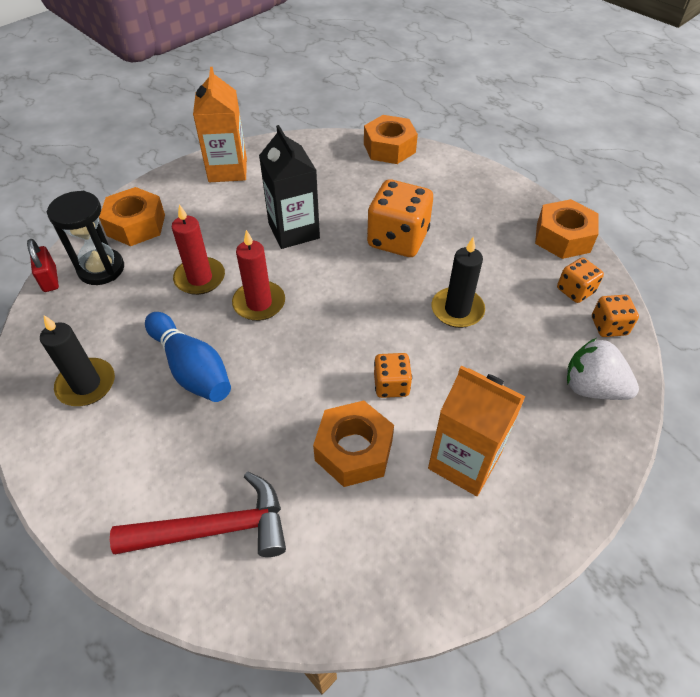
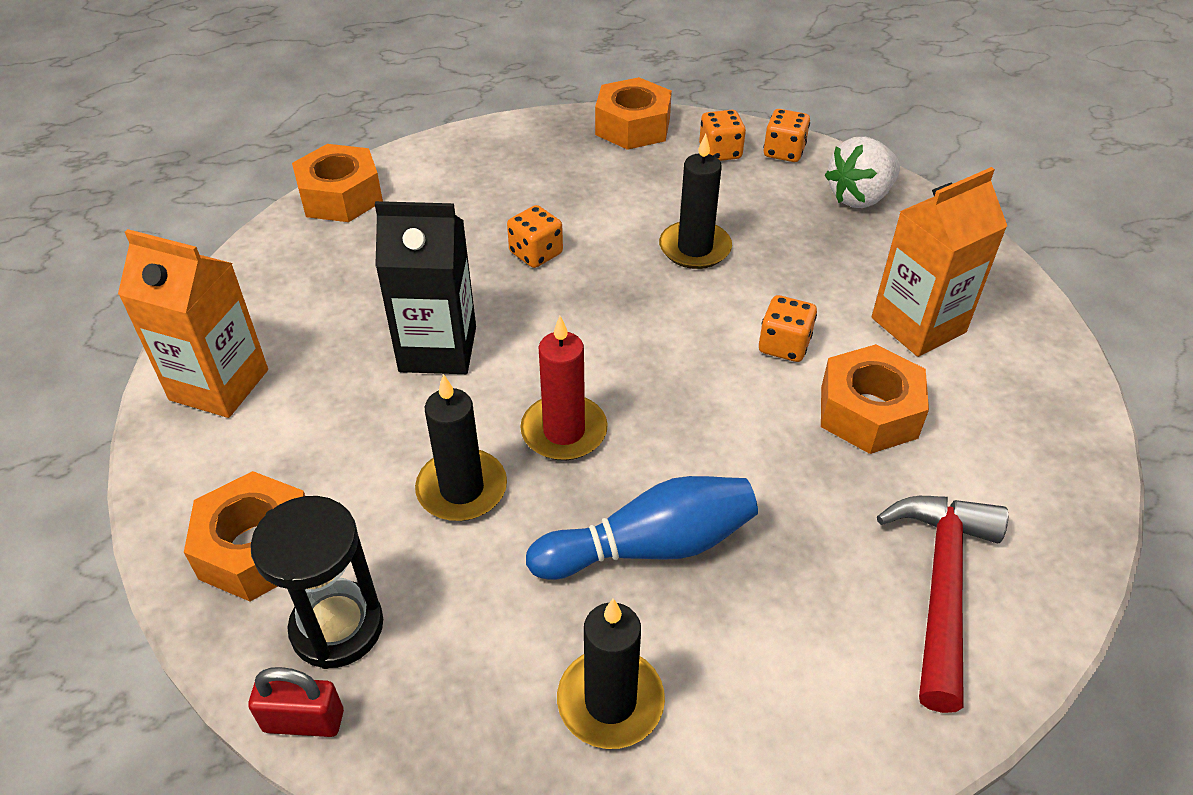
camera: 65 degrees left, 5 degrees down
red candle [172,204,225,295] -> black candle [415,374,507,521]
orange dice [367,179,433,257] -> orange dice [507,205,563,268], size x0.53

